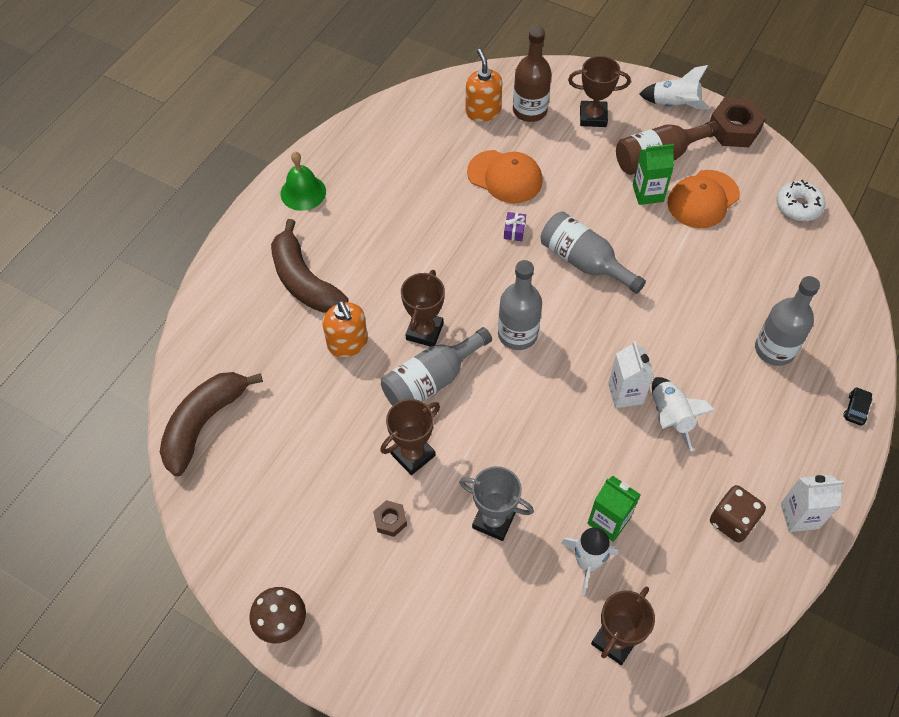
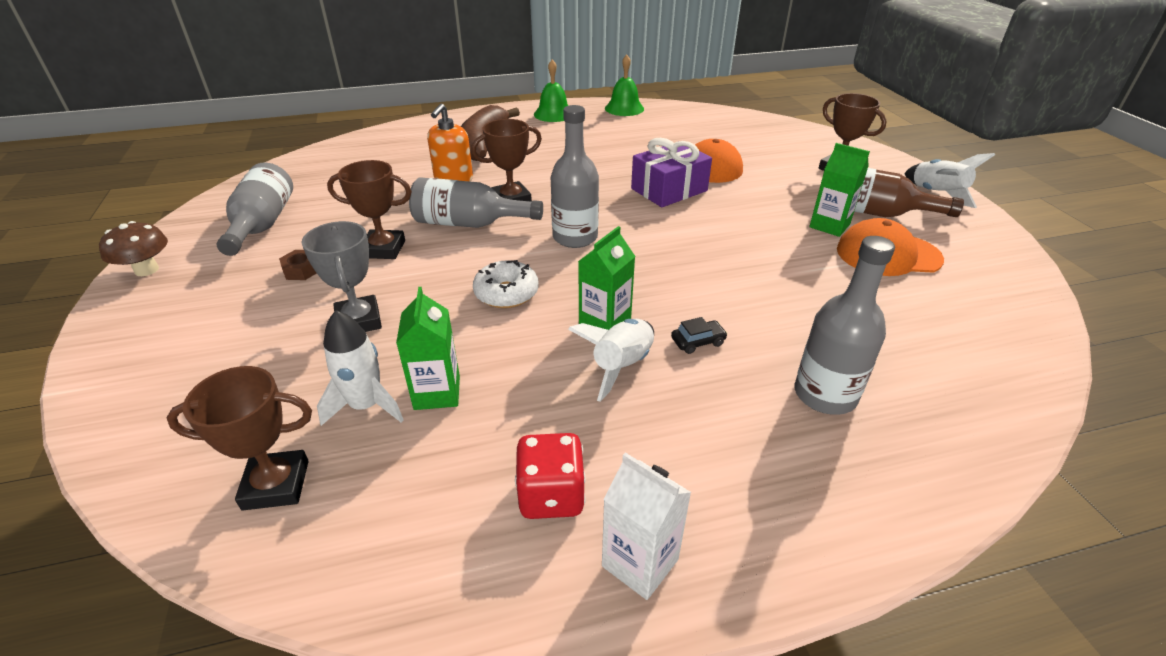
camera: 45 degrees right, 20 degrees down
brown banana [160,372,263,476] -> none
orange soap dispenser [465,49,502,122] -> none
purple gift [504,212,526,241] -> purple gift [631,138,712,207], size x2.39
brown bottle [513,27,552,122] -> none
grey bottle [541,211,646,294] -> grey bottle moved to [217,163,293,256]
white carton [608,341,654,408] -> green carton [578,226,635,330]
brown nut [710,98,766,147] -> none
brown dice [710,485,766,543] -> red dice [515,433,586,519]
white donut [776,180,826,221] -> white donut moved to [473,260,539,308]
black car [843,387,872,426] -> black car moved to [671,317,728,354]
none -> green bell [605,55,644,116]

